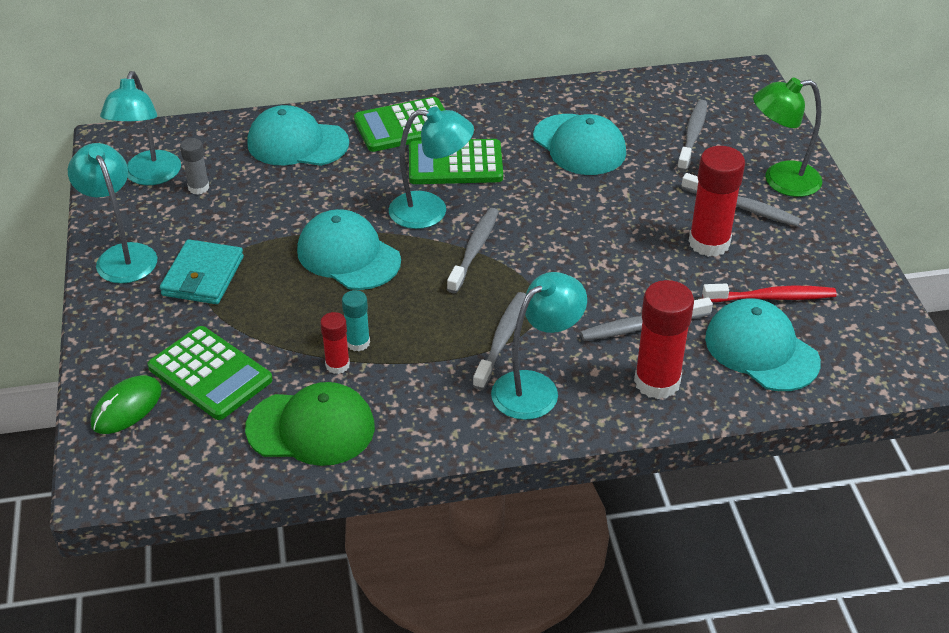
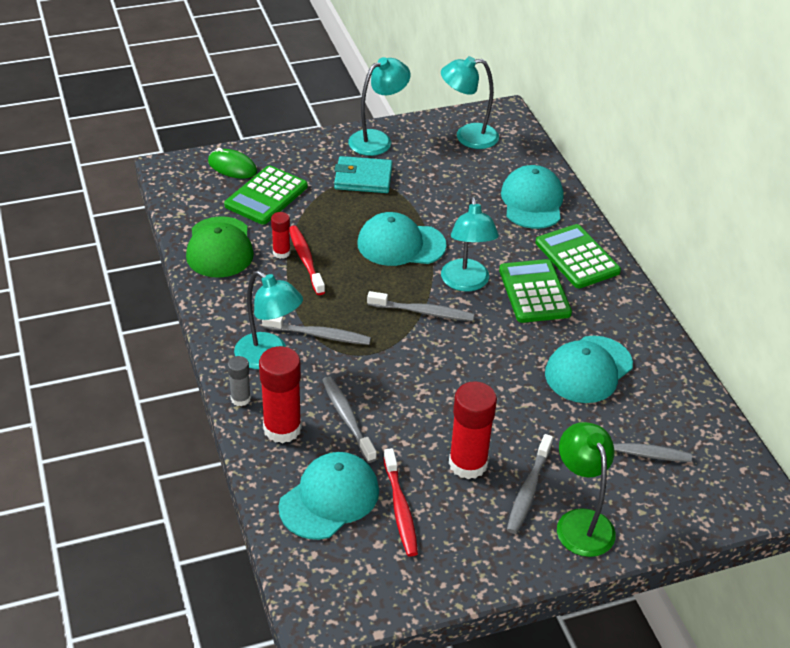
camera: 80 degrees right, 0 degrees up
grey glue stick [180,138,209,195] -> grey glue stick moved to [228,356,251,406]
turquoise cap [297,209,401,290] -> turquoise cap turned 120 degrees counterclockwise [357,212,447,266]
turquoise glue stick [342,290,370,352] -> red toothbrush [289,225,325,295]

